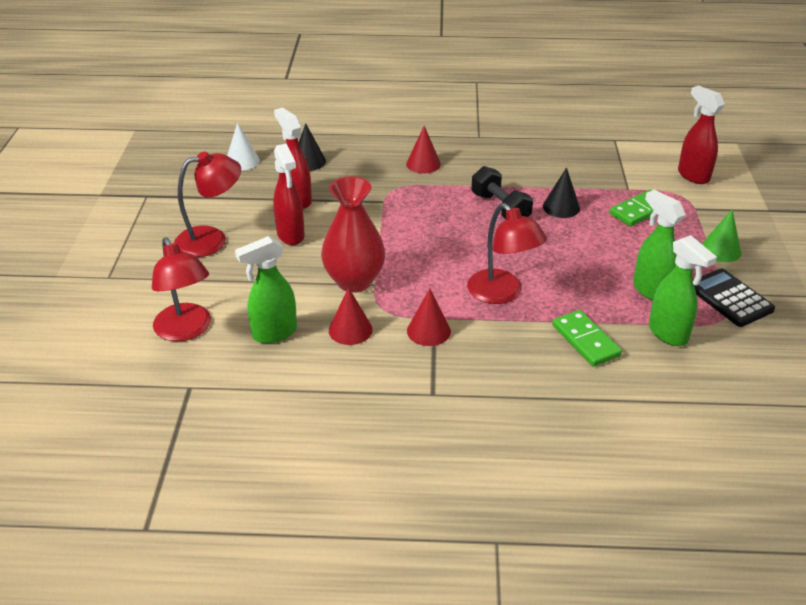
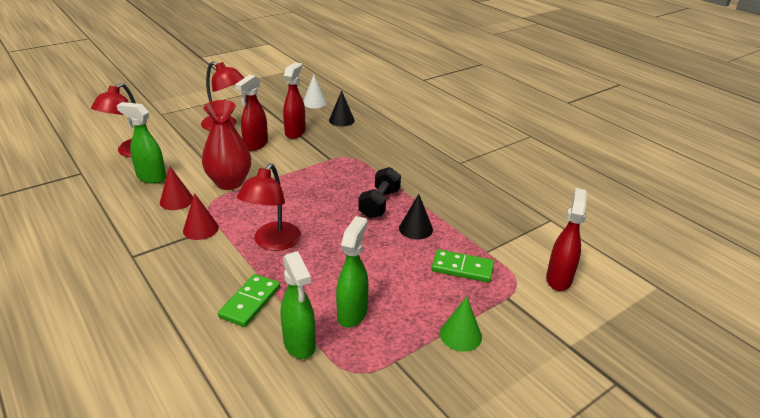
camera: 50 degrees right, 5 degrees down
red cone [406,126,441,173] -> none
green spray bottle [649,235,717,346] -> green spray bottle turned 45 degrees counterclockwise [281,251,315,359]
black calculator [693,268,775,327] -> none

